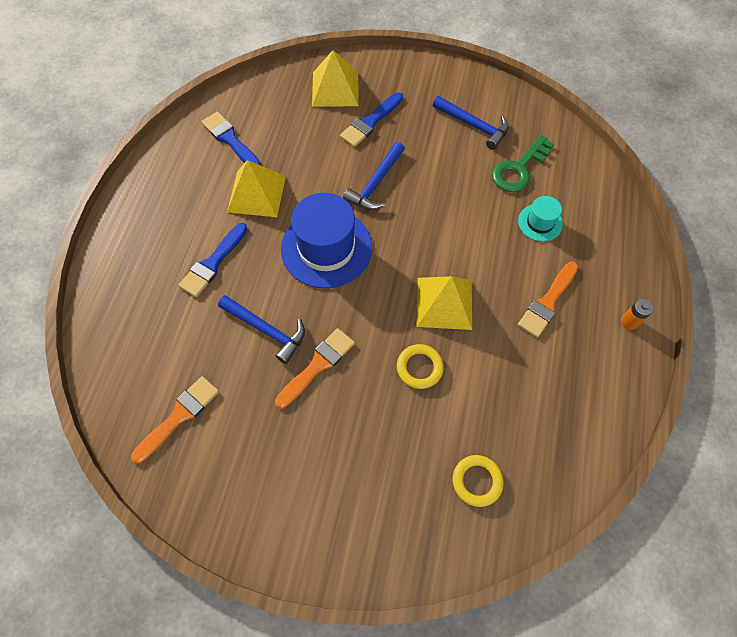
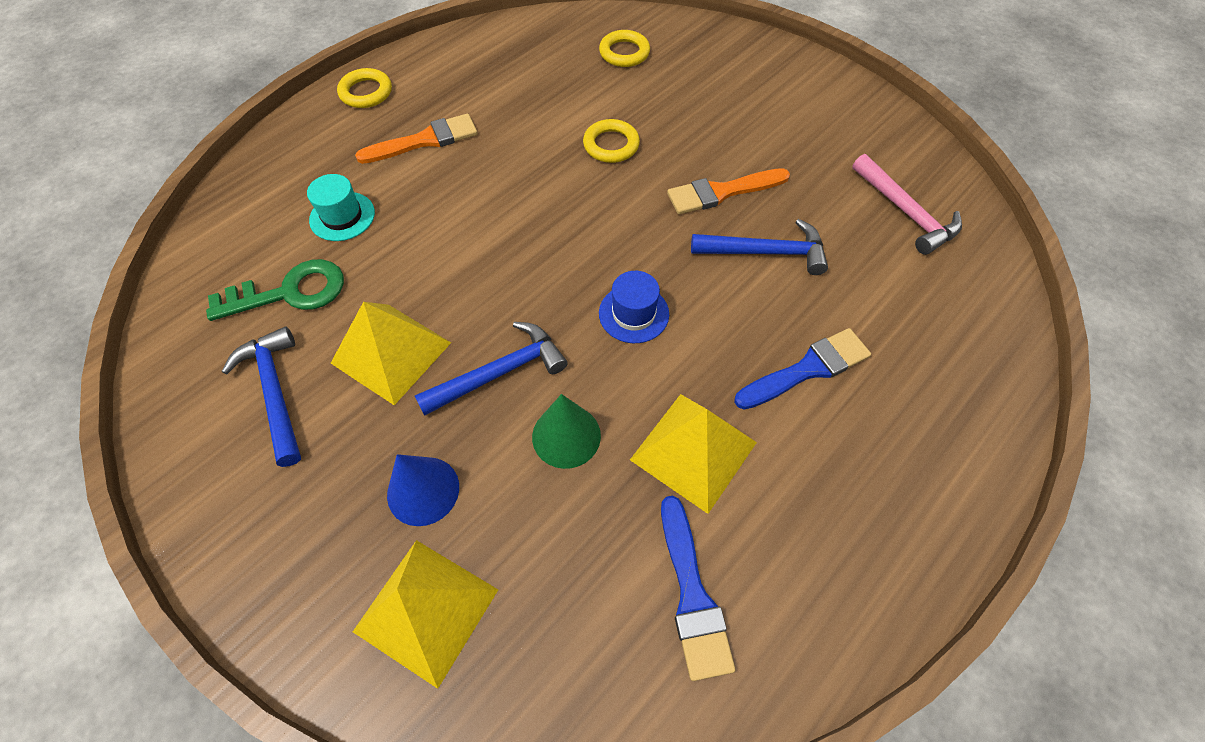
camera: 150 degrees left, 5 degrees down
orange brush [131,376,219,464] -> pink hammer [852,154,962,255]
blue hammer [218,295,305,364] -> blue hammer turned 120 degrees clockwise [691,219,828,275]
blue hat [281,193,372,288] -> blue hat [599,271,669,343], size x0.50
blue brush [340,92,403,147] -> blue cone [387,454,459,526]
yellow pyramid [416,276,472,330] -> yellow pyramid moved to [331,302,451,405]
orange battery [621,299,653,330] -> yellow ring [337,68,392,108]
none -> green cone [532,394,601,469]

